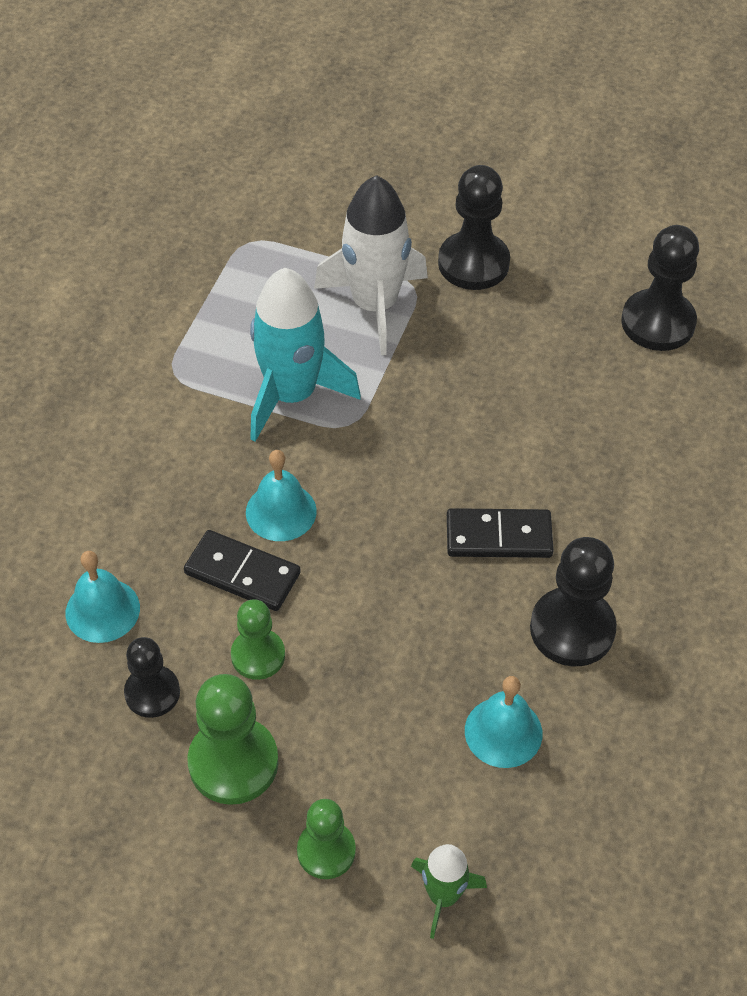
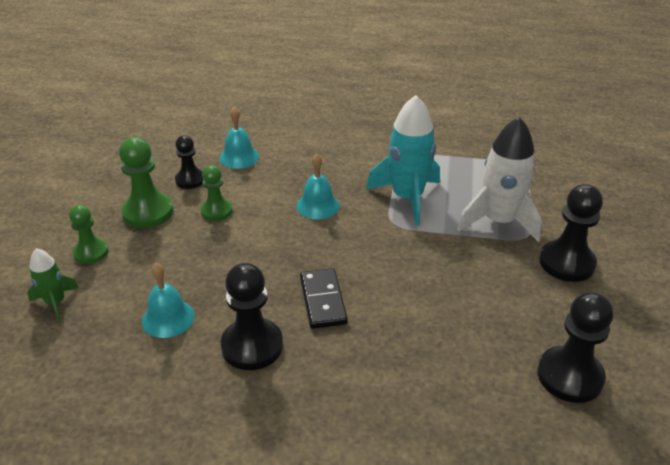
camera: 80 degrees right, 15 degrees down
black domino [184,530,301,611] -> none

